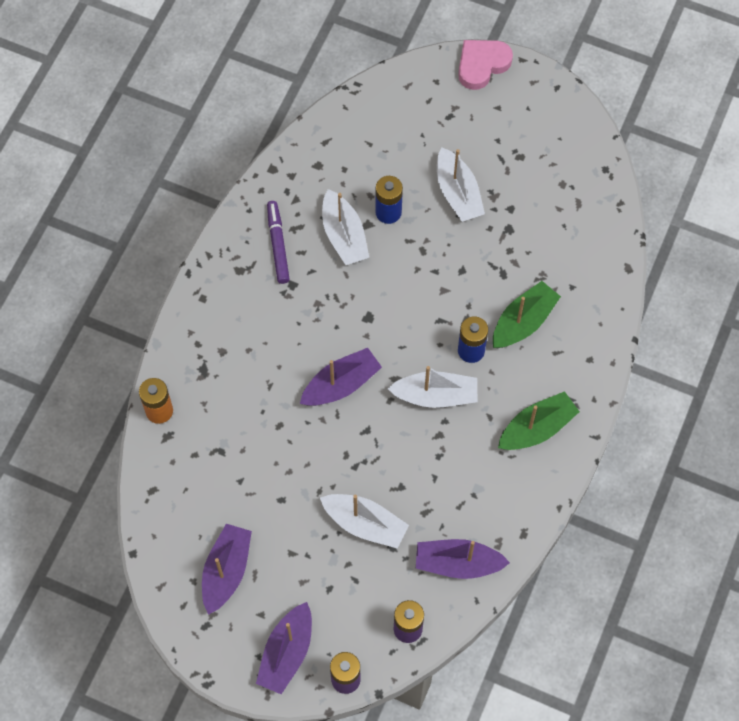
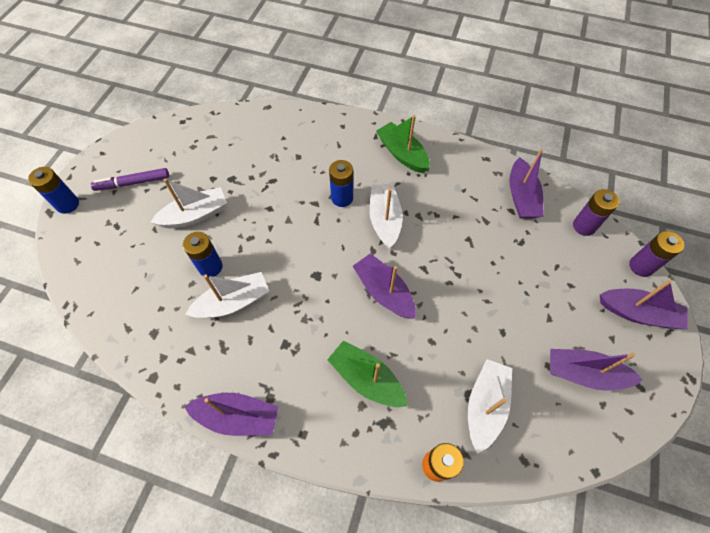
camera: 95 degrees left, 5 degrees down
purple marker [267,201,290,284] -> purple marker moved to [91,168,169,191]
white boat [320,494,409,548] -> white boat moved to [468,359,512,454]
pink heart [458,40,513,90] -> blue battery [28,167,79,214]
green boat [493,281,561,348] -> green boat moved to [327,340,408,407]
none -> purple boat [184,393,279,436]

